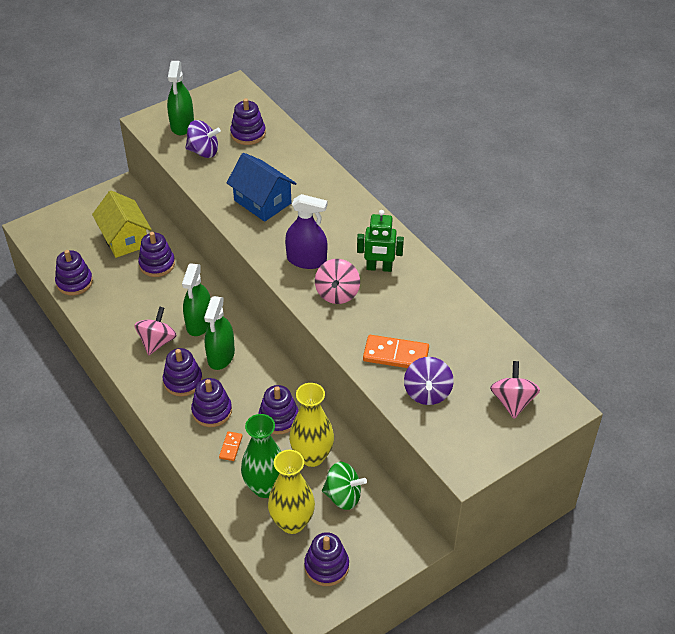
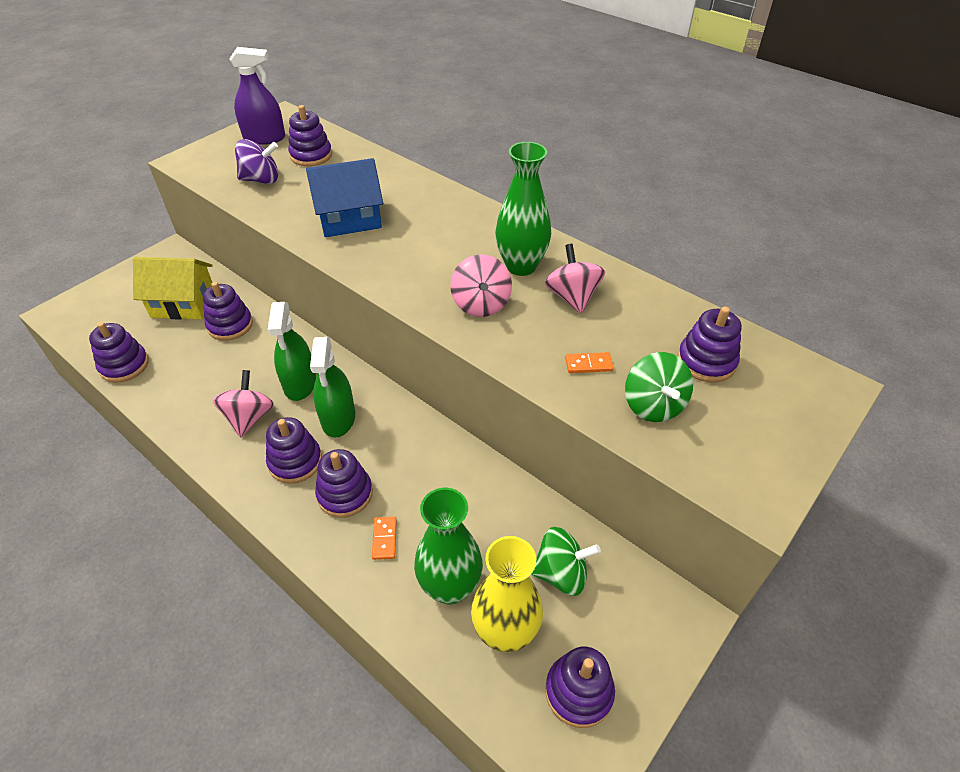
camera: 15 degrees left, 0 degrees up
yellow house [92,190,152,258] -> yellow house turned 45 degrees counterclockwise [133,257,213,320]
green spray bottle [167,61,194,135] -> none
blue house [227,153,297,222] -> blue house turned 45 degrees counterclockwise [306,158,383,237]
purple stacking toy [258,385,299,435] -> purple stacking toy moved to [678,306,742,383]
purple spray bottle [285,194,327,269] -> purple spray bottle moved to [229,47,285,145]
yellow vase [289,383,334,467] -> none
green robot [357,210,404,272] -> green vase [495,142,551,276]
orange domino [363,335,429,368] -> orange domino [565,352,614,373], size x0.52
purple spinning top [404,357,454,405] -> green spinning top [625,352,693,422]
pink spinning top [490,361,540,419] -> pink spinning top moved to [545,244,605,314]

